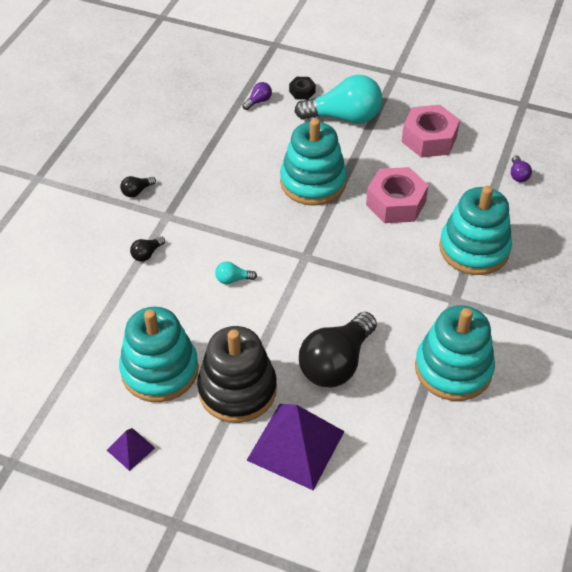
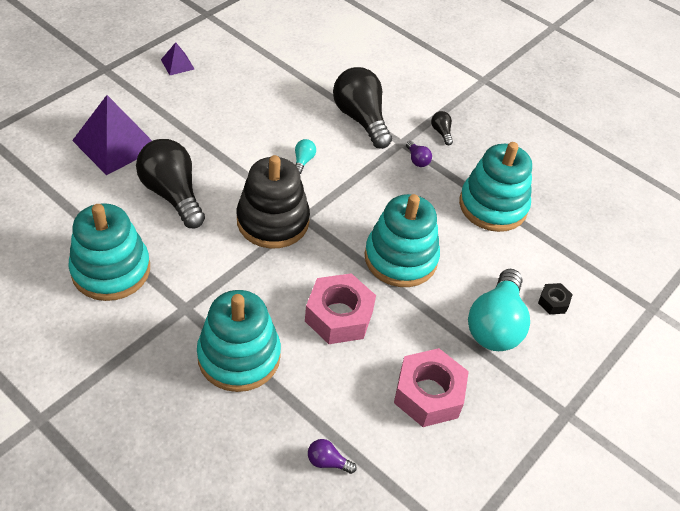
camera: 105 degrees right, 0 degrees up
turquoise stacking toy [119,307,199,402] -> turquoise stacking toy moved to [459,142,532,232]
black light bulb [130,236,165,262] -> black light bulb [333,67,392,149], size x2.41
black stacking toy [197,326,277,423] -> black stacking toy moved to [237,155,310,249]
purple light bulb [242,82,272,110] -> purple light bulb moved to [406,141,432,167]

